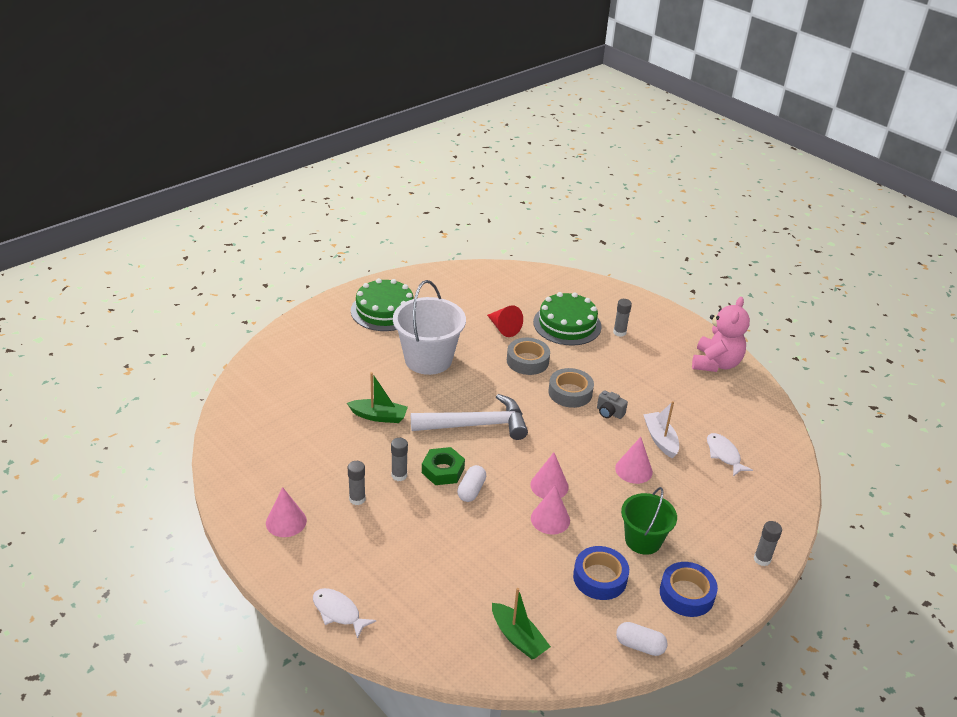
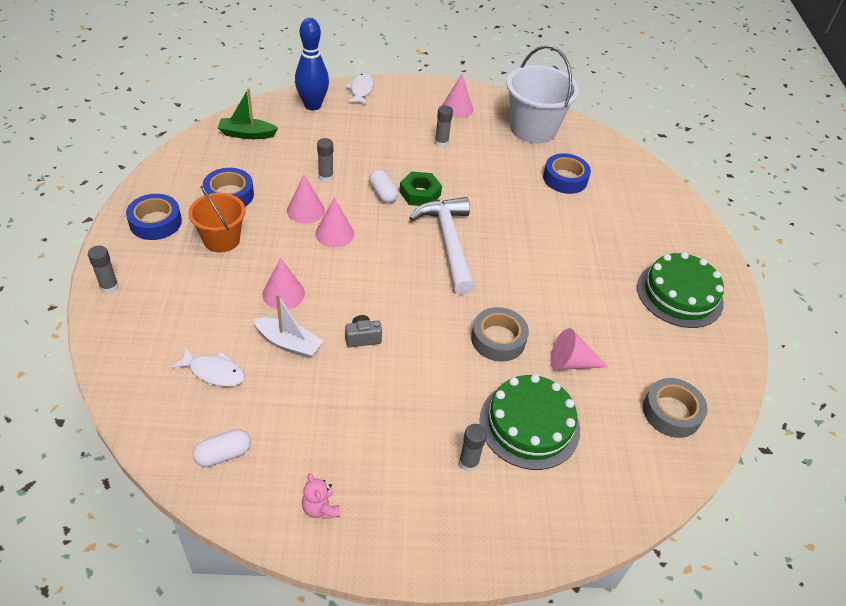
camera: 130 degrees right, 10 degrees up
white fish [313,588,376,639] -> white fish turned 75 degrees counterclockwise [345,73,374,105]
green boat [347,372,408,423] -> none
grey glue stick [391,438,408,481] -> grey glue stick moved to [317,138,333,182]
white bucket [393,280,466,375] -> white bucket moved to [506,45,579,143]
white hammer [411,394,528,440] -> white hammer turned 135 degrees clockwise [409,197,475,295]
red cone [487,305,523,337] -> pink cone [551,328,608,370]
grey tape [548,368,594,408] -> grey tape moved to [643,378,708,438]
white capsule [616,622,668,656] -> white capsule moved to [193,429,251,467]
green bucket [621,487,677,555] -> orange bucket [188,186,245,253]
pink teddy bear [692,297,750,372] -> pink teddy bear [302,473,340,519], size x0.47
none -> blue bowling pin [295,18,329,110]
none -> blue tape [543,153,591,194]

